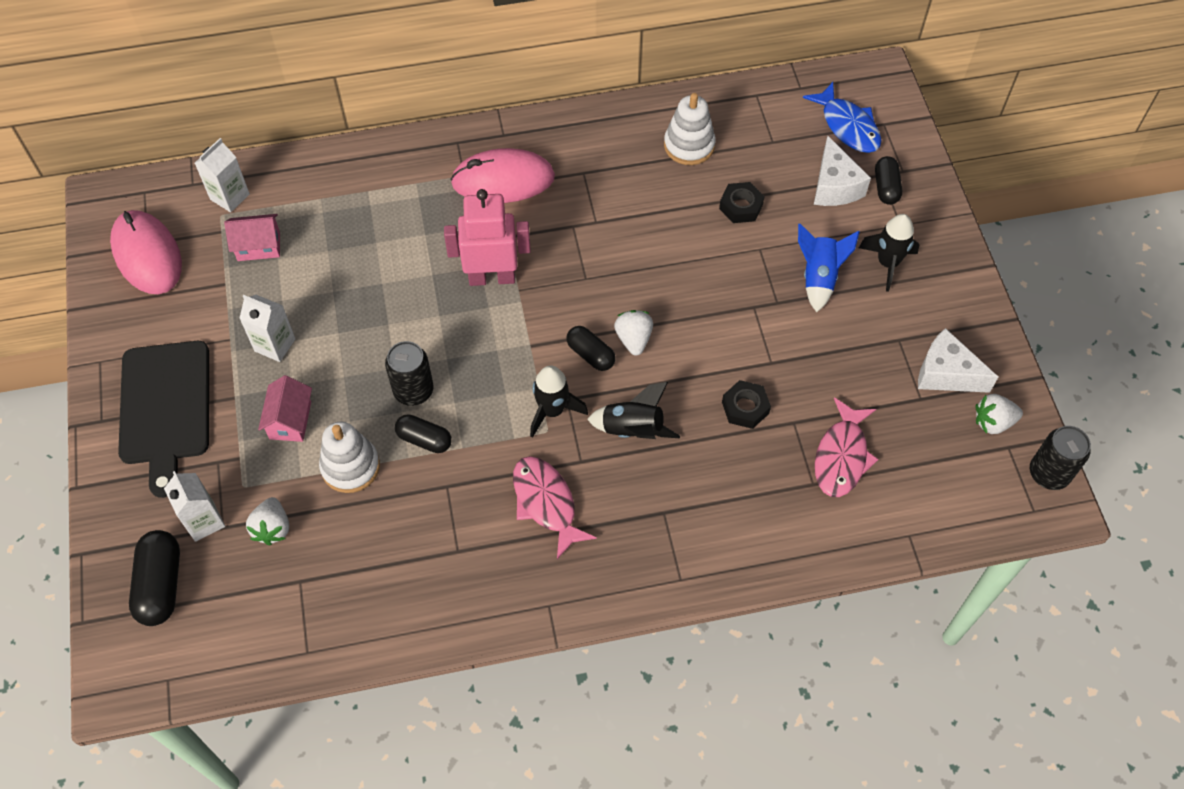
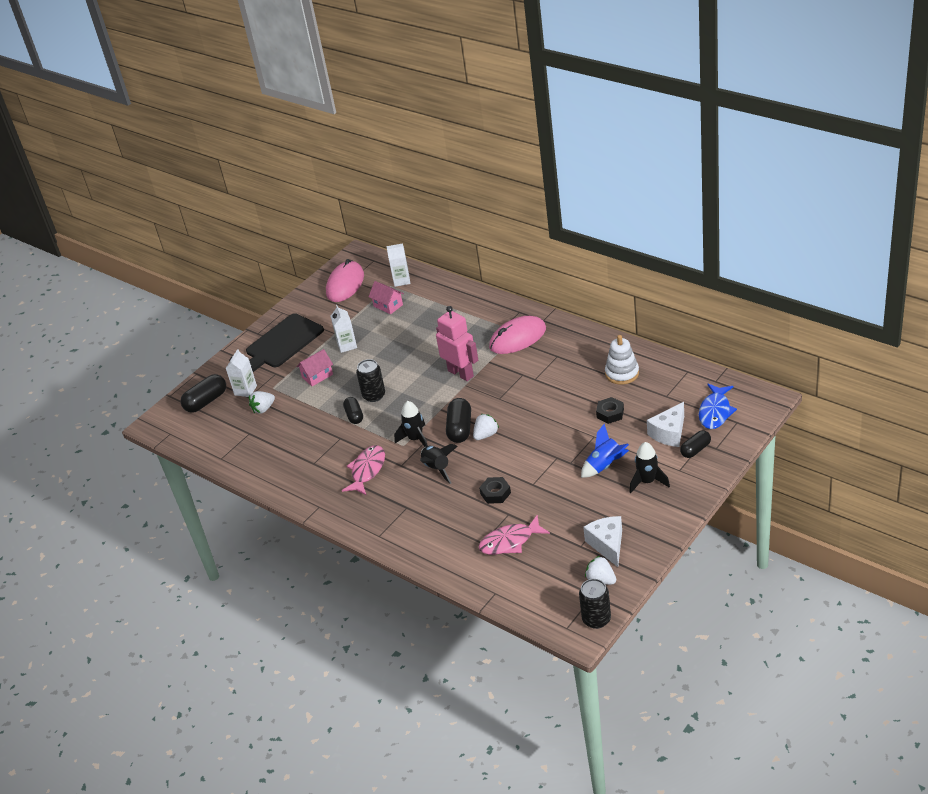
camera: 55 degrees right, 20 degrees down
white stacking toy [319,422,380,493] -> none
pink mouse [450,148,555,203] -> pink mouse turned 75 degrees counterclockwise [489,316,546,354]
black capsule [566,326,615,371] -> black capsule [446,398,471,443], size x1.53

